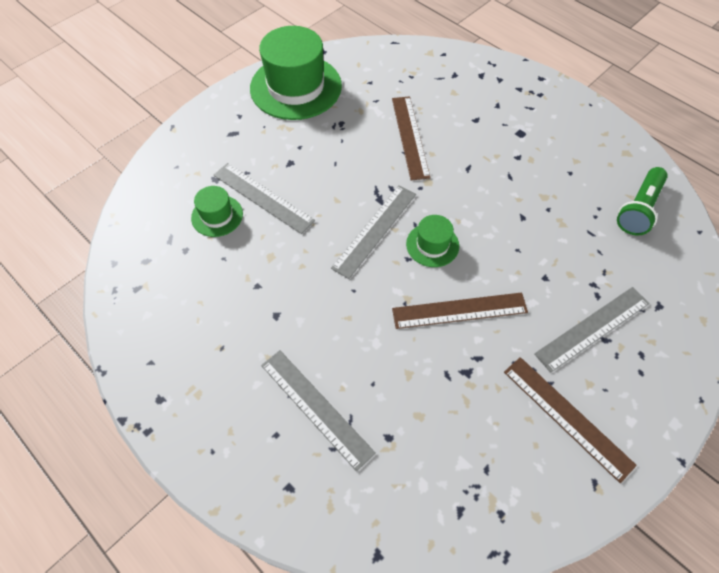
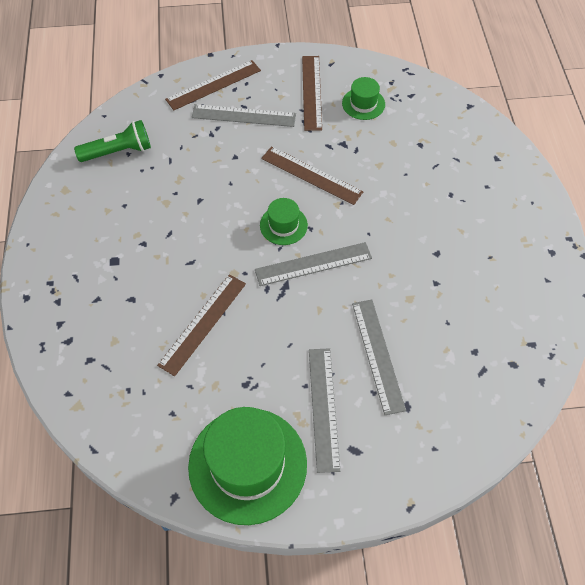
camera: 140 degrees left, 0 degrees up
green hat [191,186,243,237] -> green hat moved to [342,77,385,120]
grey ruler [261,350,376,471] -> grey ruler moved to [309,348,340,473]
none -> brown ruler [165,60,261,110]

